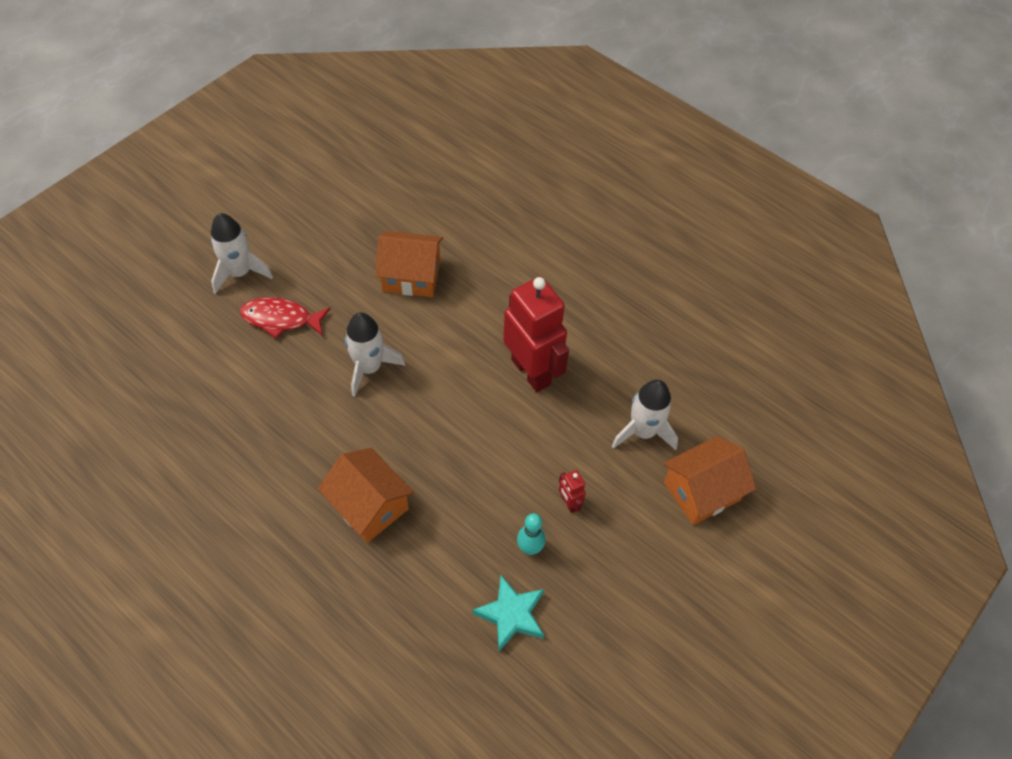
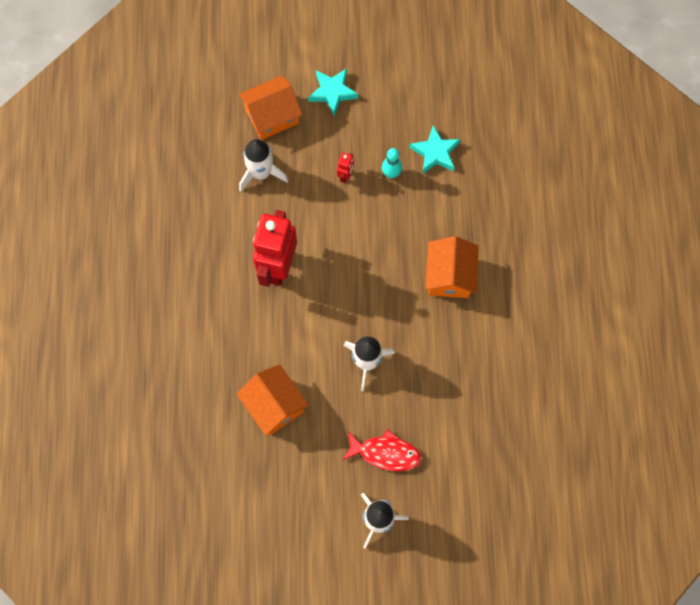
camera: 130 degrees left, 15 degrees up
red fish [240,297,331,338] -> red fish turned 45 degrees counterclockwise [343,429,421,471]
orange house [663,436,756,525] -> orange house turned 45 degrees counterclockwise [239,75,302,140]
none -> turquoise star [308,68,358,116]

